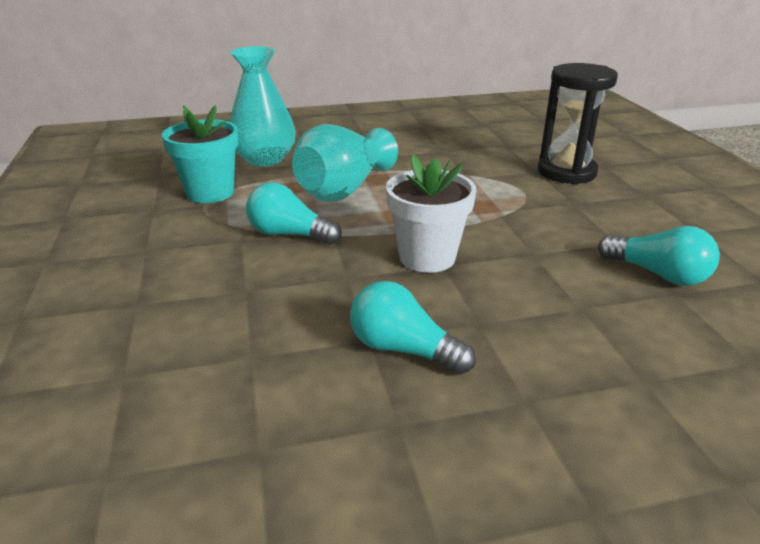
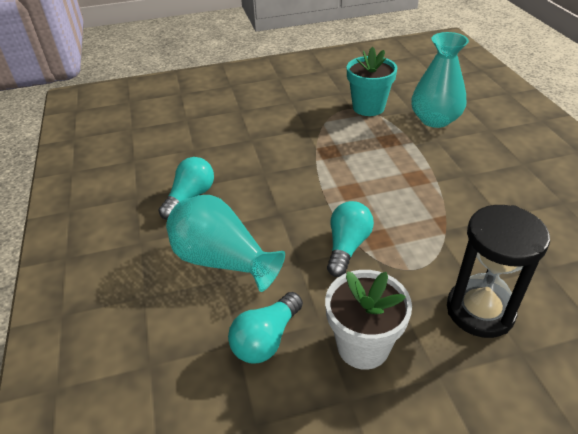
camera: 90 degrees right, 10 degrees up
turquoise light bulb [246,183,342,245] -> turquoise light bulb moved to [327,201,374,277]
turquoise vase [292,124,398,201] -> turquoise vase moved to [166,195,285,292]
white flower pot [386,155,476,273] -> white flower pot moved to [325,270,412,370]

